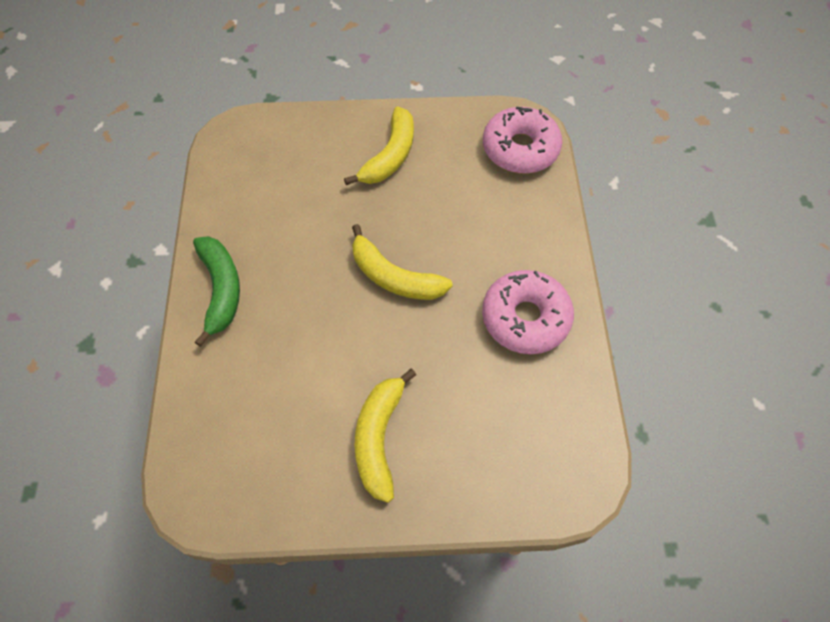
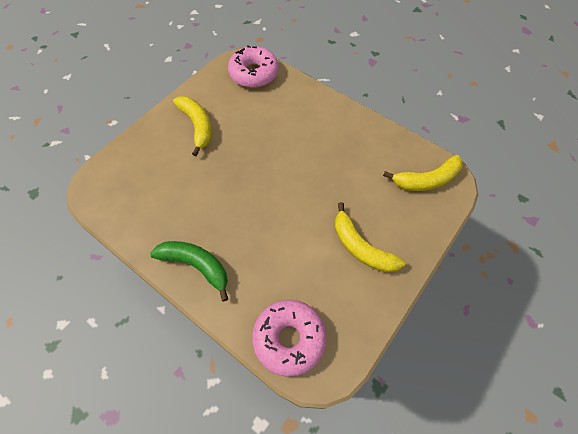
camera: 50 degrees left, 0 degrees up
yellow banana [352,224,453,300] -> yellow banana moved to [383,155,463,191]
pink donut [482,270,574,354] -> pink donut moved to [252,300,327,377]

